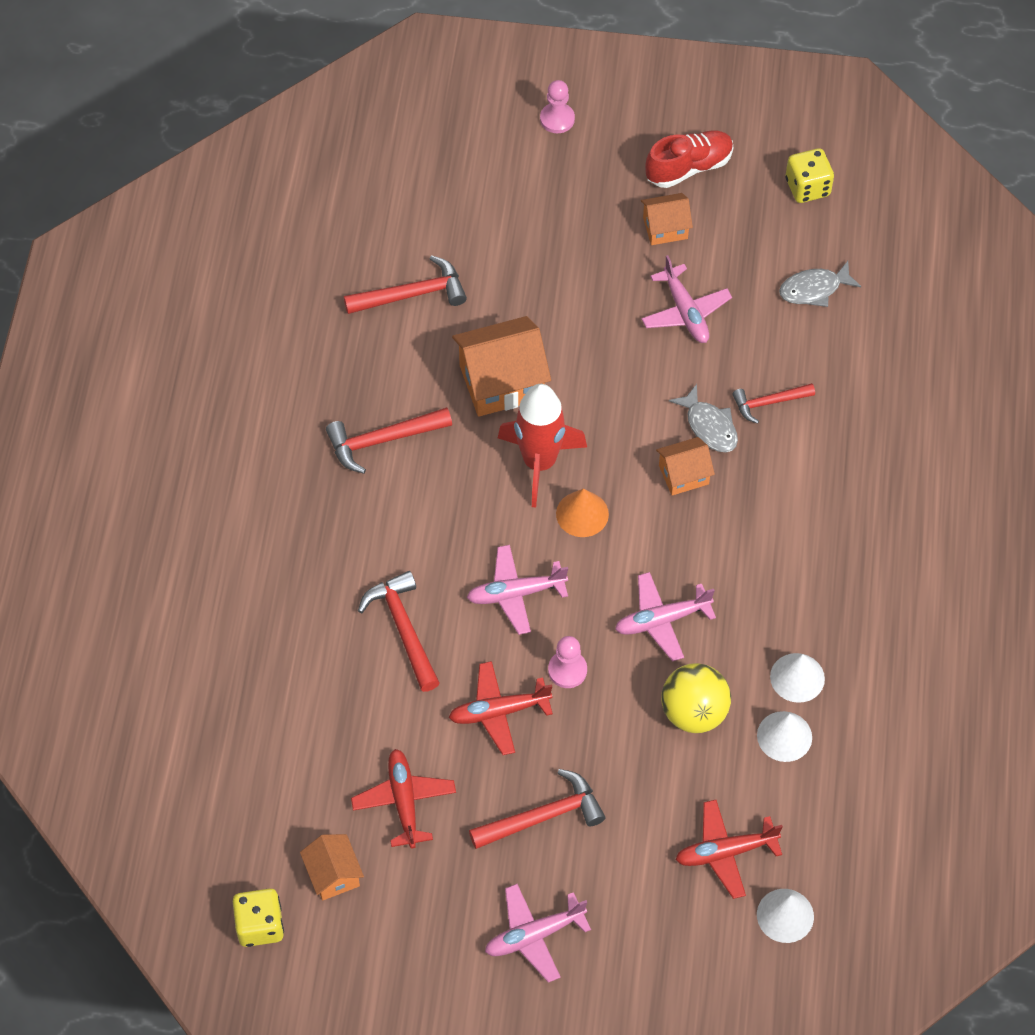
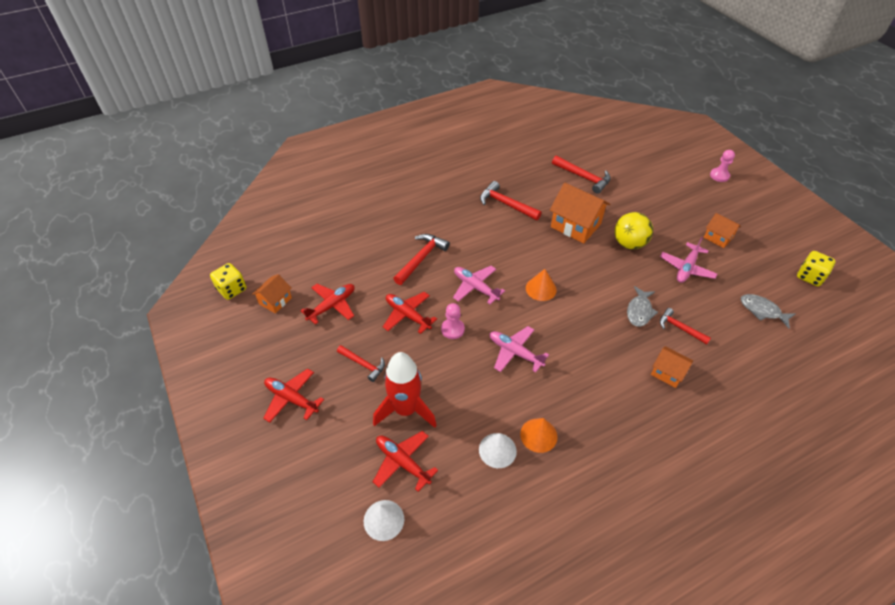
camera: 55 degrees right, 10 degrees down
red hammer [469,769,605,849] -> red hammer [337,345,385,382], size x0.66
pink plane [485,884,591,983] -> red plane [263,369,324,423]
red rocket [498,384,587,508] -> red rocket moved to [373,352,437,428]
red shoe [645,130,733,188] -> none
orange house [656,437,715,495] -> orange house moved to [651,346,693,388]
yellow ball [661,663,731,733] -> yellow ball moved to [614,212,653,249]
white cone [770,653,825,703] -> orange cone [520,418,558,453]

